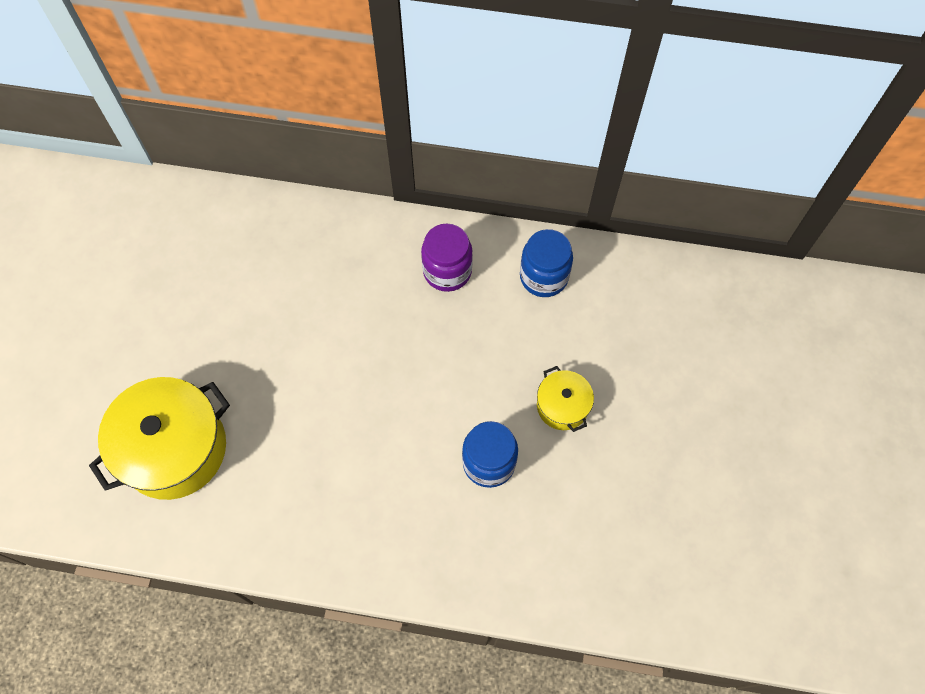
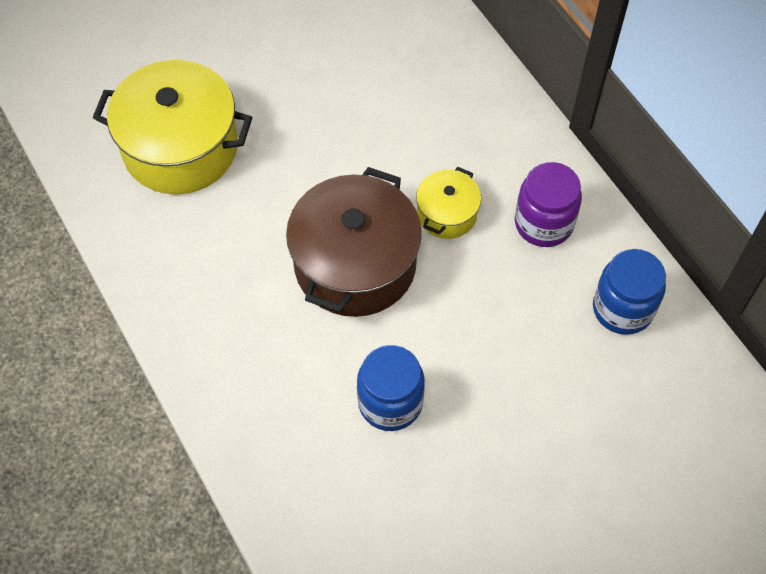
camera: 50 degrees right, 5 degrees down
yellow pot [537,366,594,432] -> yellow pot moved to [416,167,481,239]
none -> brown pot [286,167,422,317]

